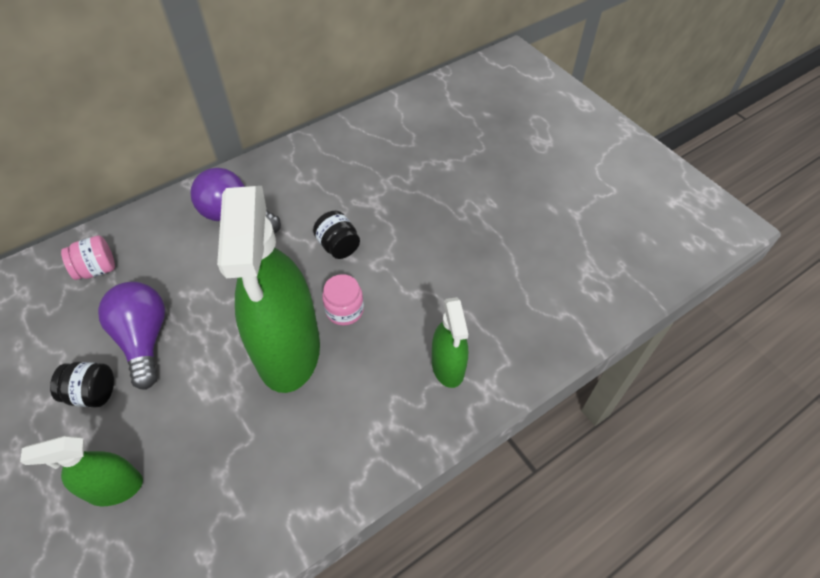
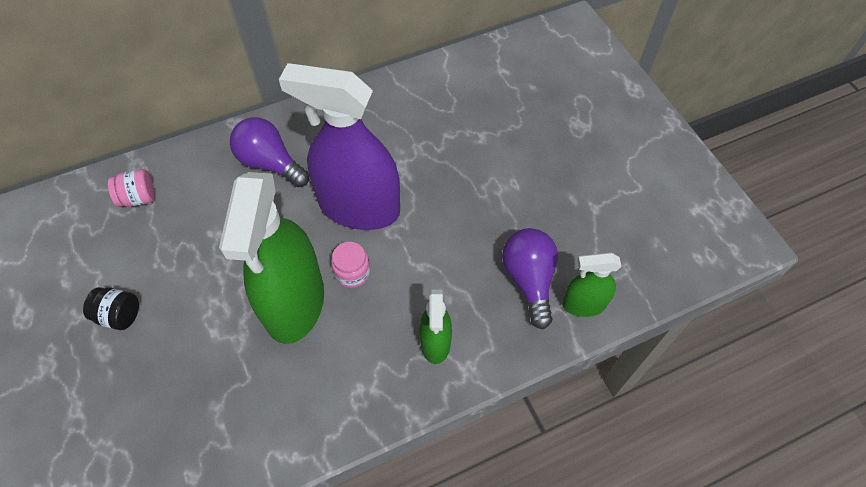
camera: 10 degrees right, 5 degrees up
green spray bottle [20,436,143,506] -> green spray bottle moved to [562,253,622,317]
purple light bulb [98,282,165,390] -> purple light bulb moved to [502,228,558,329]
black jar [313,211,360,259] -> purple spray bottle [279,63,400,230]

